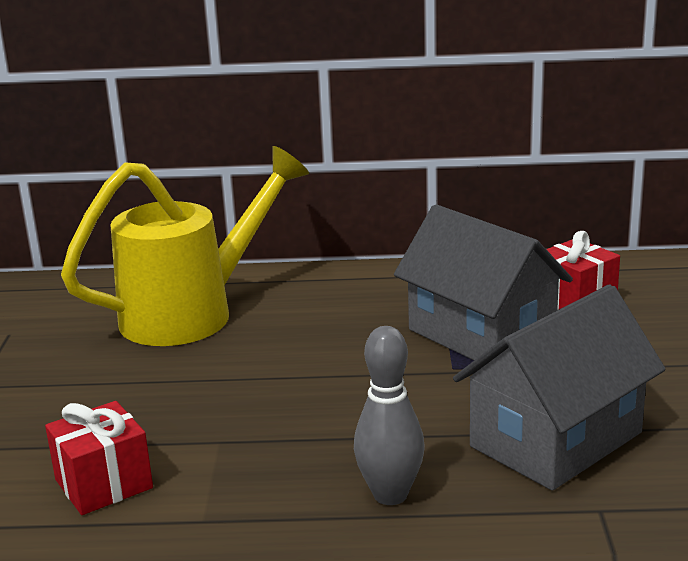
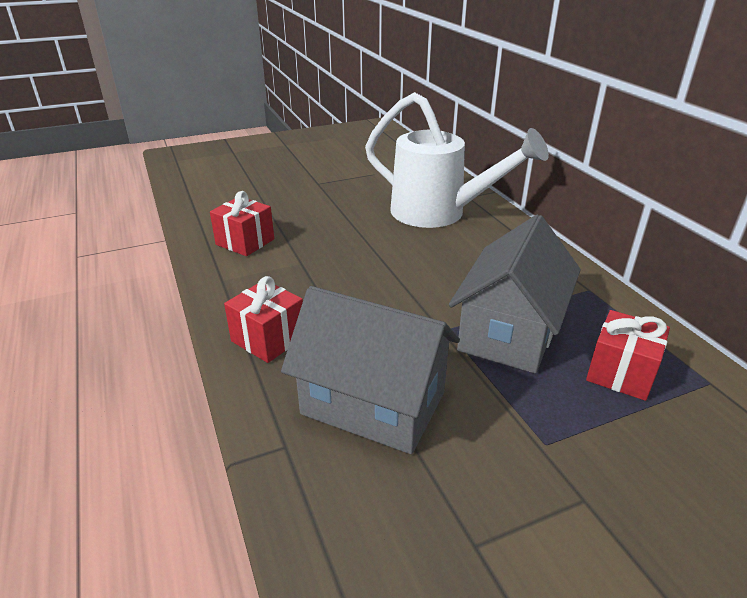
camera: 65 degrees right, 10 degrees up
yellow watering can [61,146,309,346] -> white watering can [365,92,549,228]
grey bowling pin [354,326,425,505] -> red gift [224,276,303,363]

